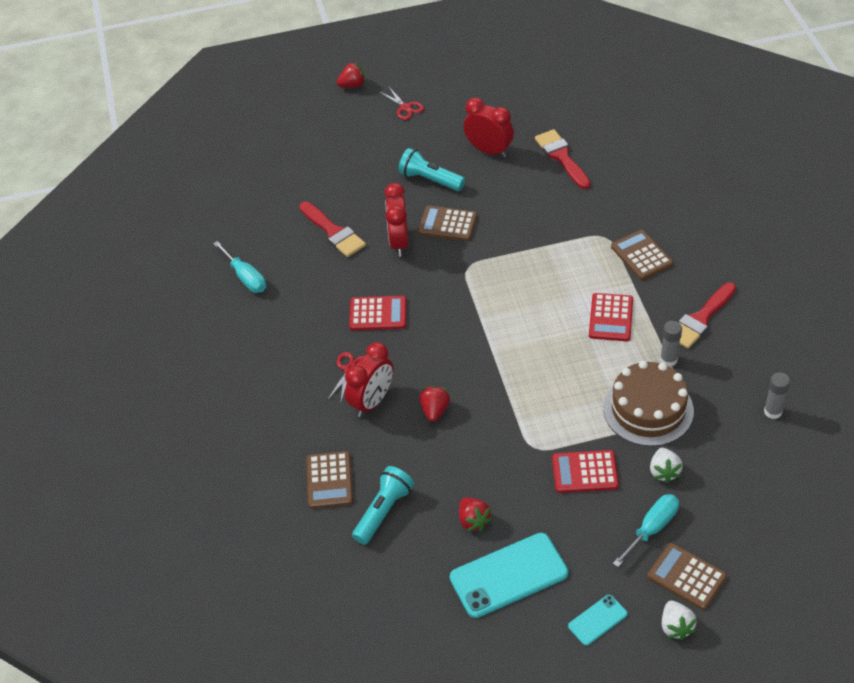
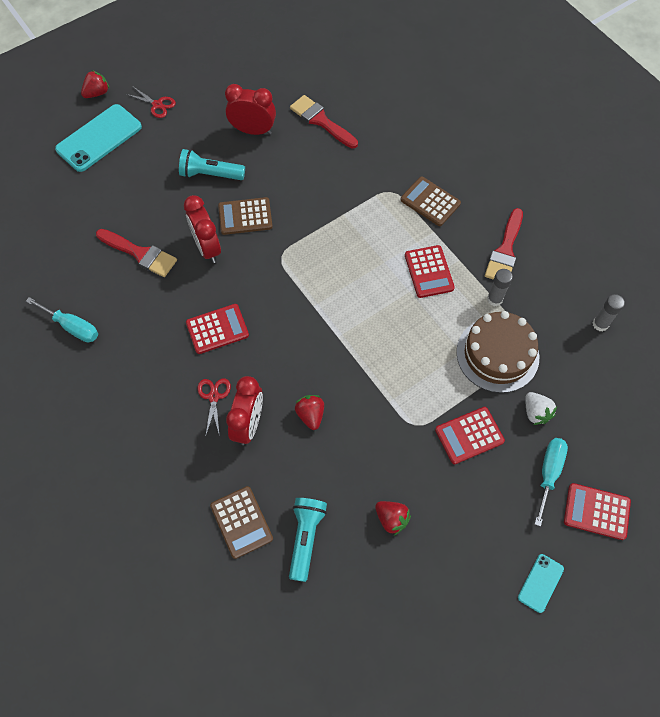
camera: 25 degrees left, 15 degrees up
turquoise phone [450,533,568,618] -> turquoise phone moved to [55,104,142,172]
brown calculator [647,543,727,610] -> red calculator [564,483,631,540]
white strawberry [662,601,697,640] -> none

